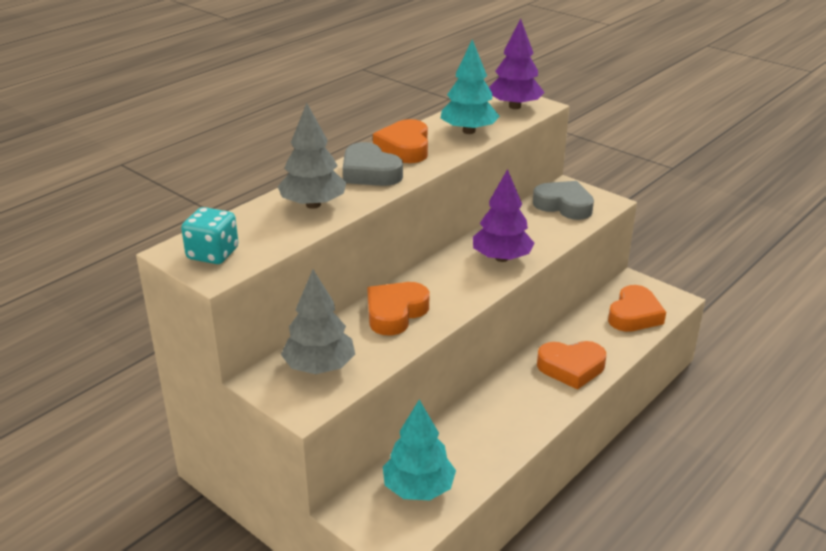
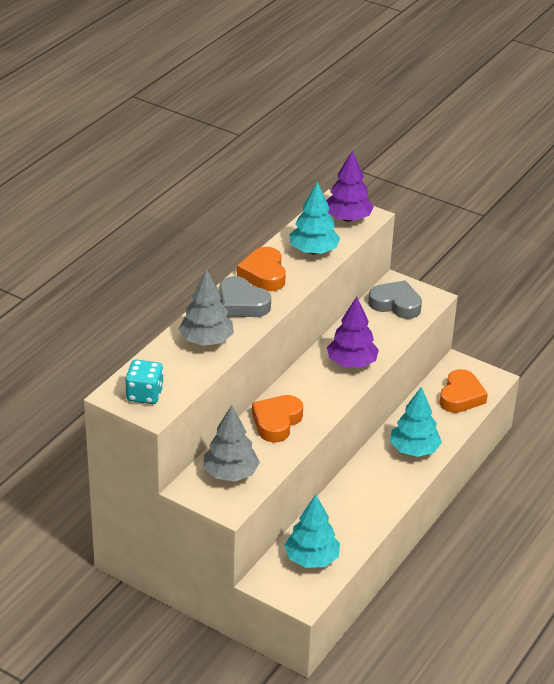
camera: 10 degrees left, 5 degrees up
orange heart [537,341,606,390] -> turquoise tree [390,387,442,457]

